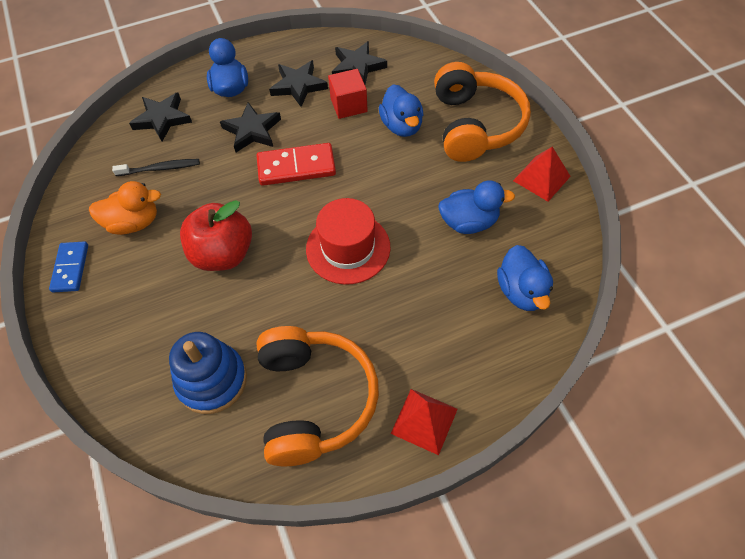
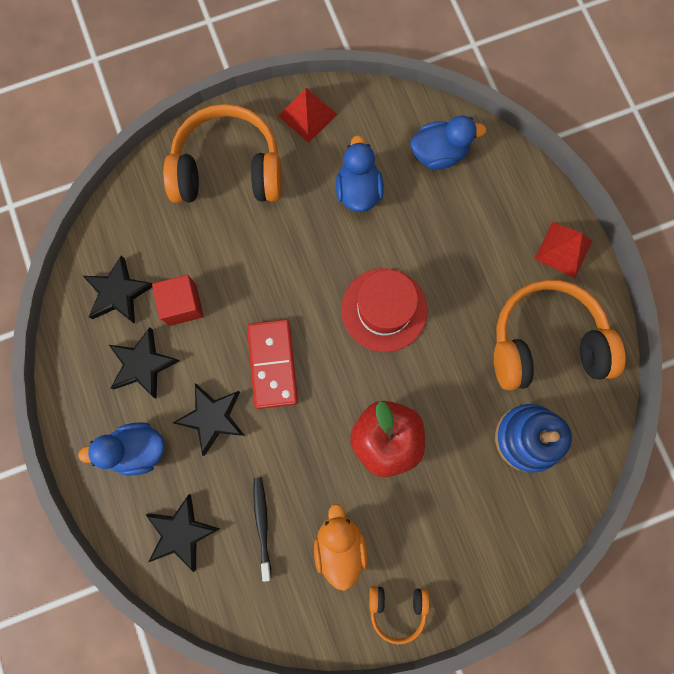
camera: 90 degrees left, 20 degrees up
blue domino [49,241,88,292] -> orange headphones [369,586,430,644]
blue duck [379,84,424,137] -> none

